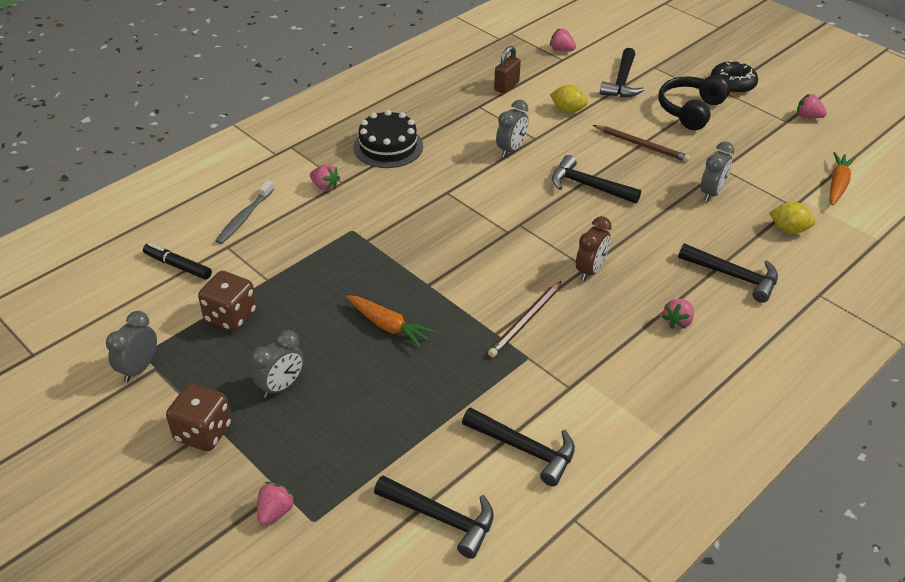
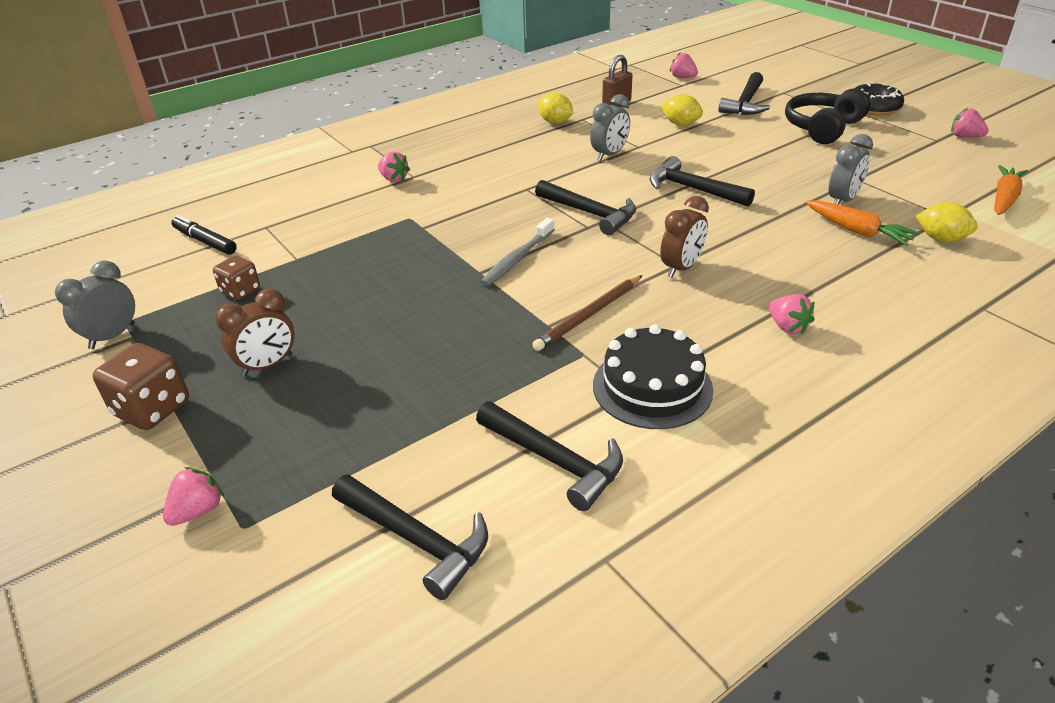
camera: 10 degrees right, 5 degrees down
brown dice [198,271,257,332] -> brown dice [213,256,260,300], size x0.63
grey toothbrush [216,180,274,244] -> grey toothbrush moved to [481,218,555,286]
grey clock [251,330,304,398] -> brown clock [215,288,294,376]
orange carrot [347,295,435,348] -> orange carrot moved to [805,200,920,246]
black cake [353,110,423,168] -> black cake moved to [593,324,713,429]
brown pencil [593,125,690,162] -> none
pink strawberry [662,299,694,329] -> pink strawberry turned 75 degrees counterclockwise [769,294,815,335]
black hammer [678,244,778,303] -> black hammer moved to [535,180,636,236]
none -> yellow lemon [538,92,573,124]

